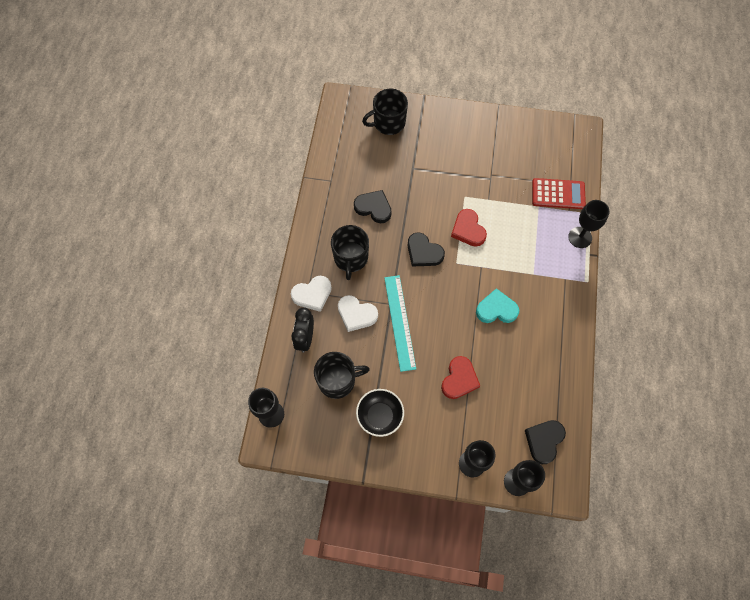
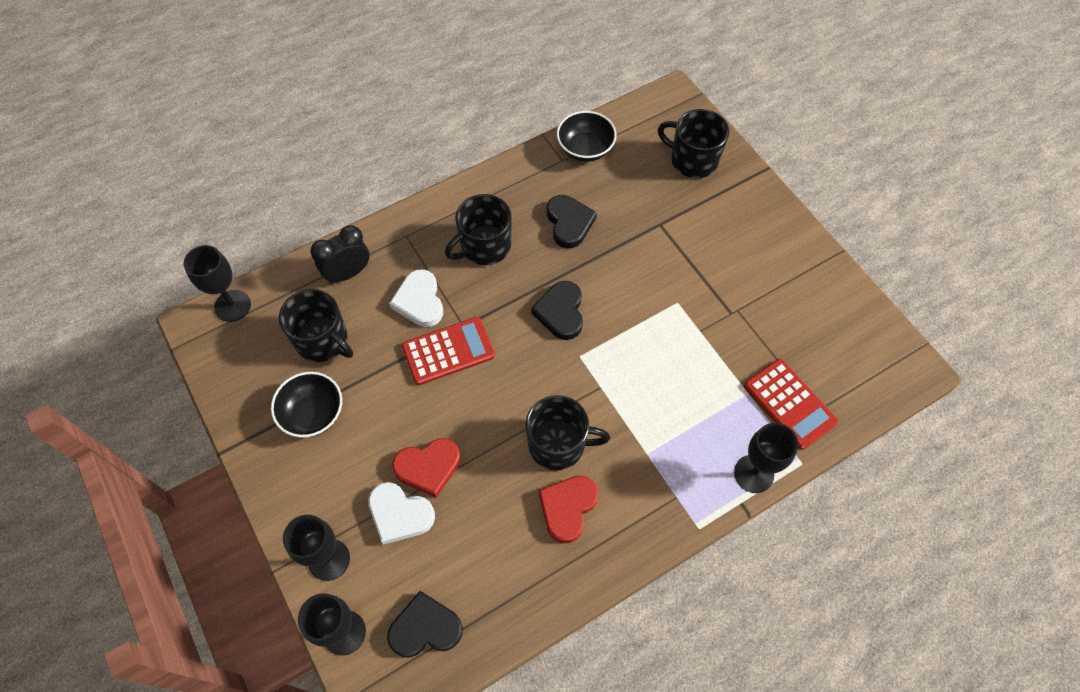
camera: 50 degrees right, 5 degrees down
white heart [291,276,332,312] -> white heart moved to [368,482,435,545]
turquoise ruler [384,275,416,372] -> red calculator [402,317,495,385]
red heart [451,209,487,247] -> red heart moved to [538,476,598,543]
turquoise heart [476,288,519,323] -> black mug [526,395,610,470]
none -> black bowl [557,111,617,162]

